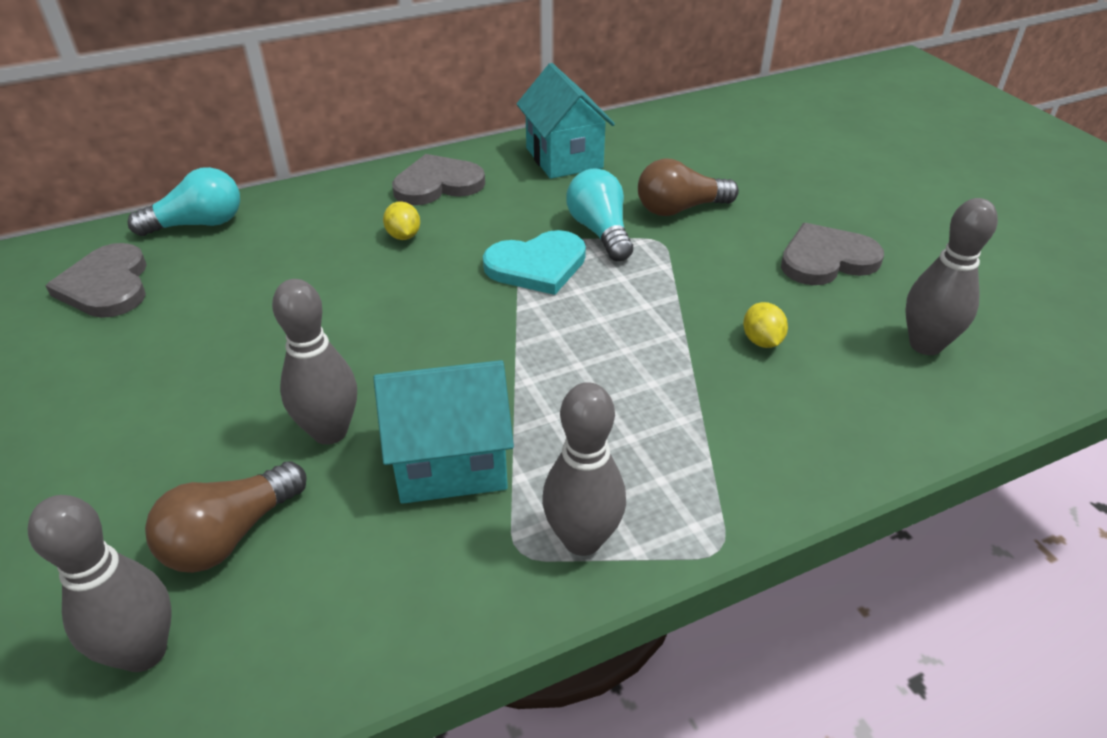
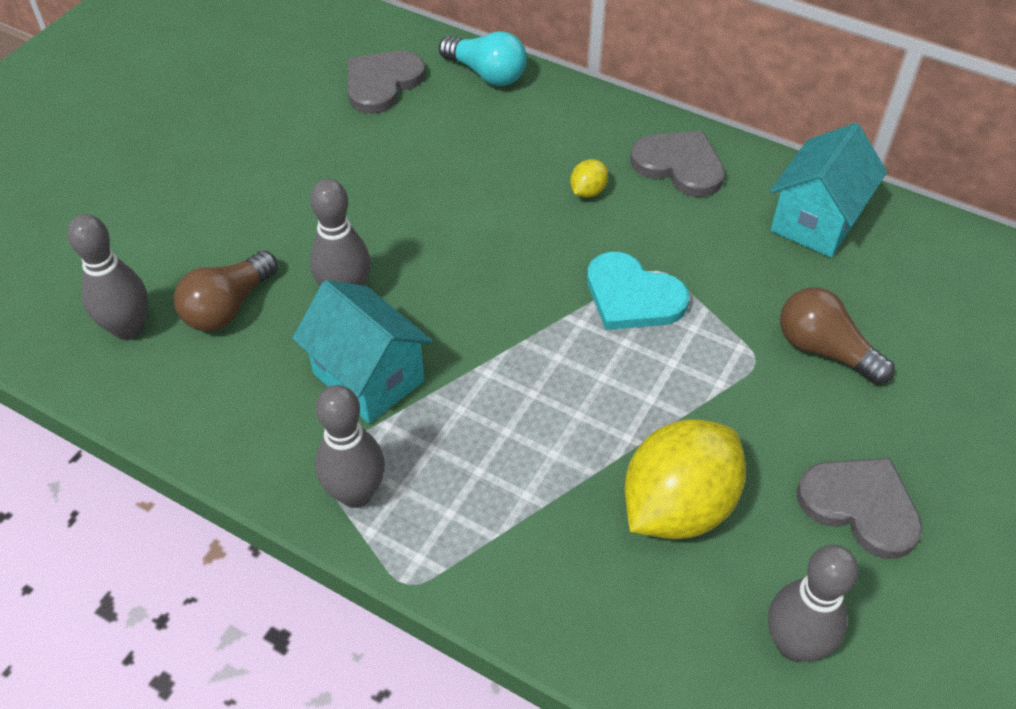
camera: 55 degrees right, 10 degrees up
brown light bulb [145,461,307,573] -> brown light bulb turned 60 degrees counterclockwise [174,251,278,331]
turquoise light bulb [566,169,633,261] -> none
yellow lemon [743,302,788,348] -> yellow lemon [624,419,746,539], size x2.41

